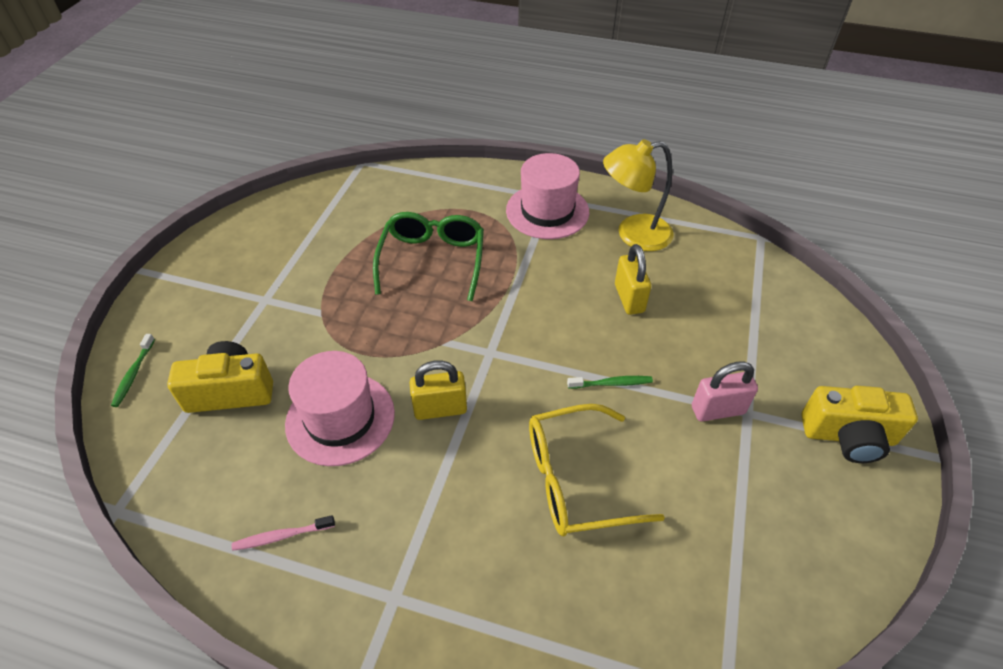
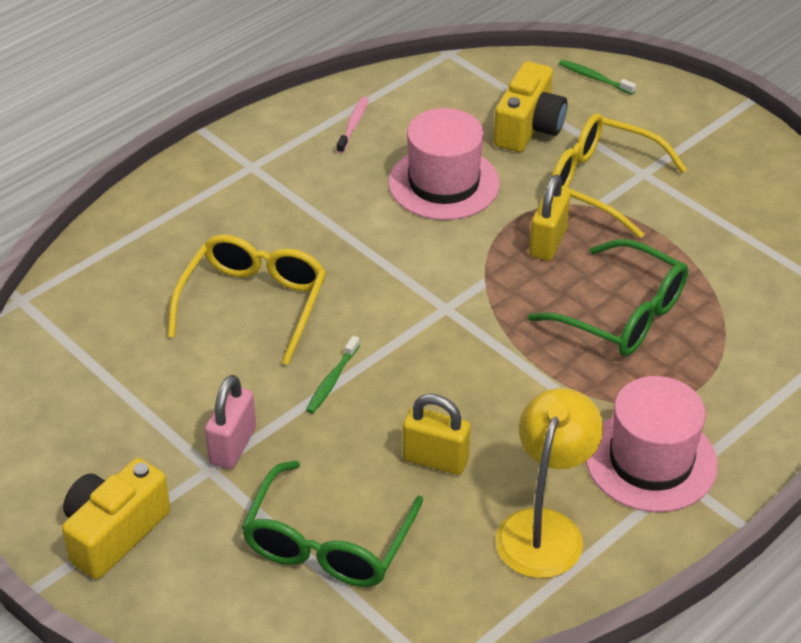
camera: 120 degrees right, 5 degrees down
yellow padlock [409,361,467,420] -> yellow padlock moved to [529,174,570,261]
none -> green glasses [241,460,423,587]
none -> yellow glasses [552,113,687,238]

